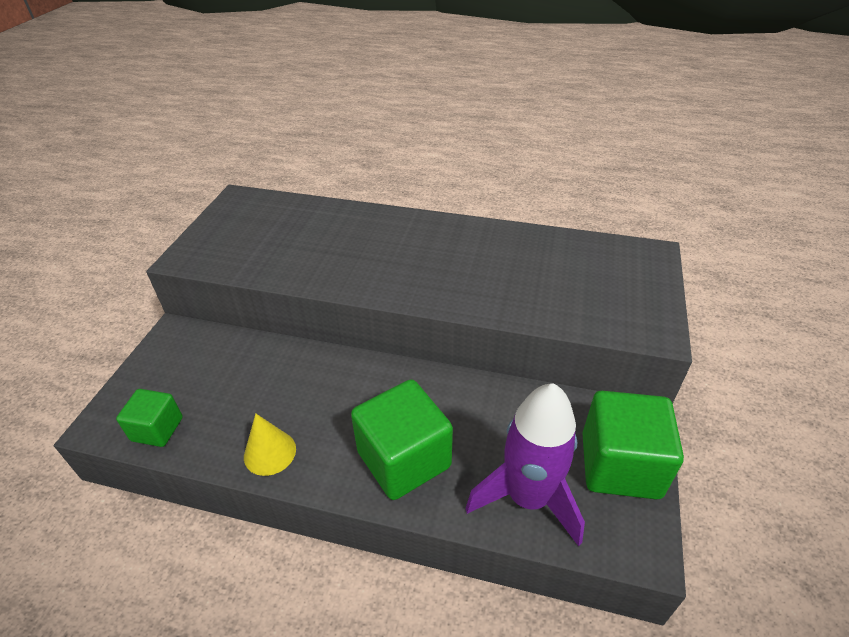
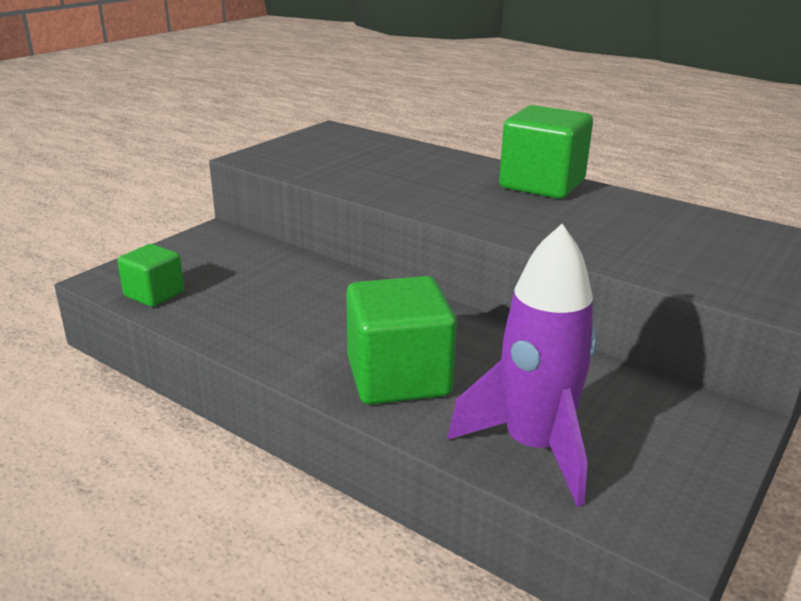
camera: 20 degrees right, 15 degrees down
yellow cone [244,413,296,476] -> none
green cube [582,391,684,500] -> green cube moved to [499,105,593,199]

